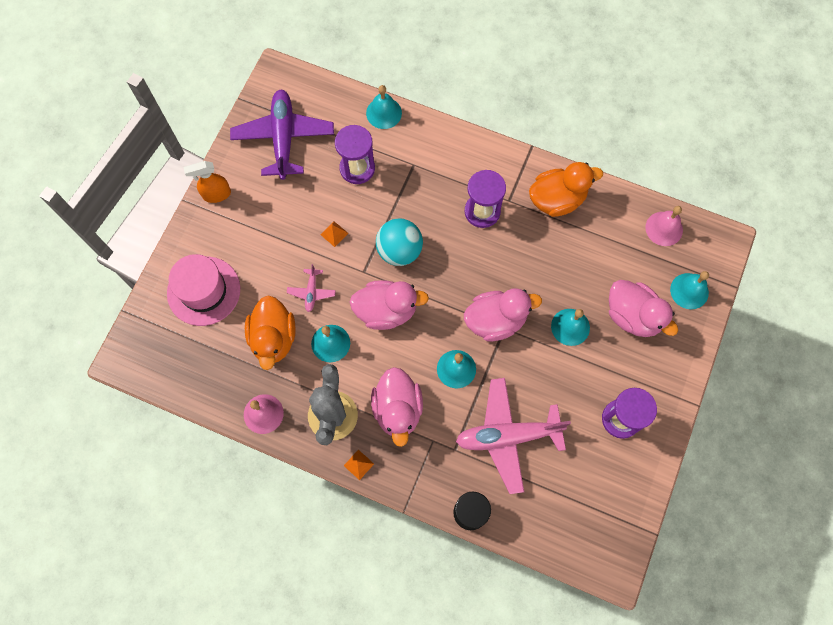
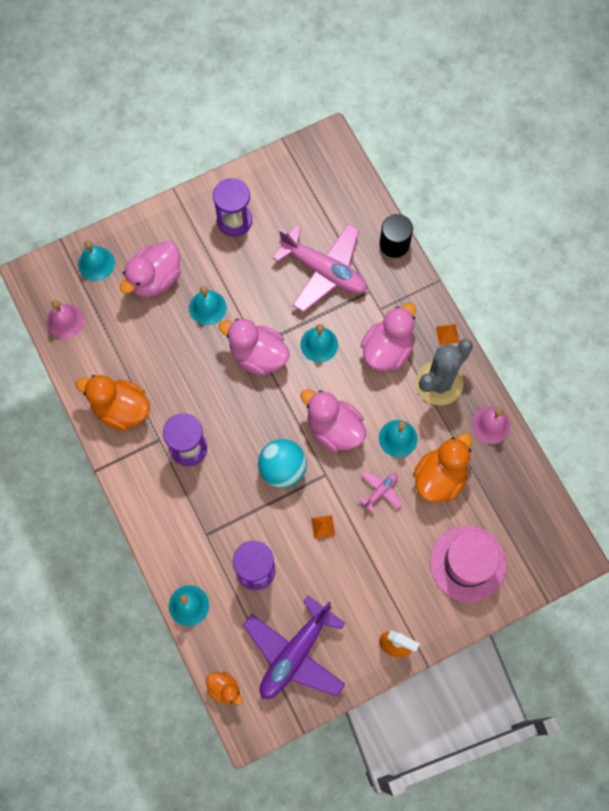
camera: 140 degrees left, 0 degrees up
pink duck [609,280,678,337] -> pink duck turned 135 degrees counterclockwise [120,241,181,297]
none -> orange duck [206,671,243,705]

